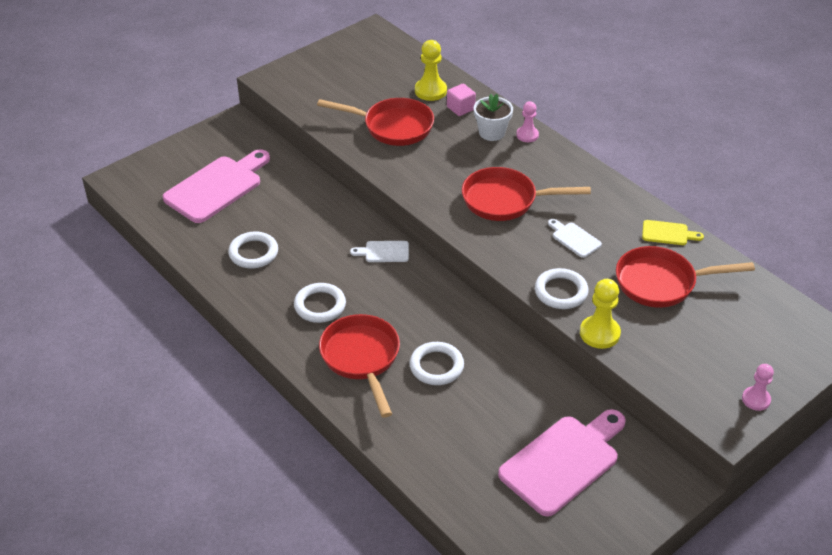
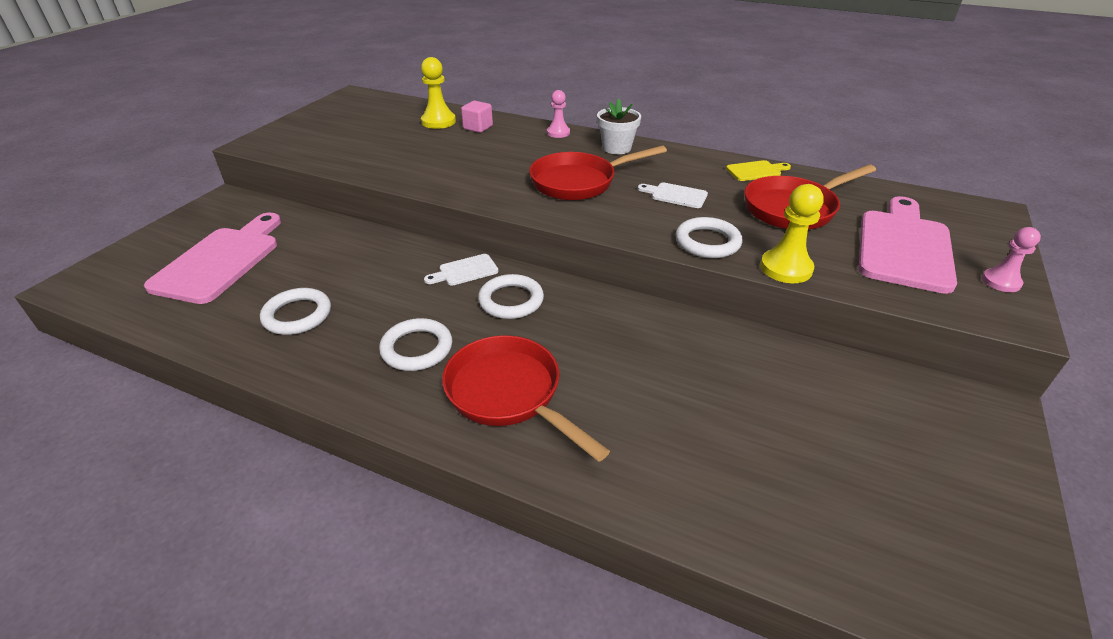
camera: 25 degrees left, 5 degrees down
red pan [317,98,434,146] -> none
white ring [409,342,464,385] -> white ring moved to [478,274,544,319]
white flower pot [474,94,513,141] -> white flower pot moved to [597,99,641,154]
pink cutting board [498,409,626,517] -> pink cutting board moved to [859,196,957,294]

